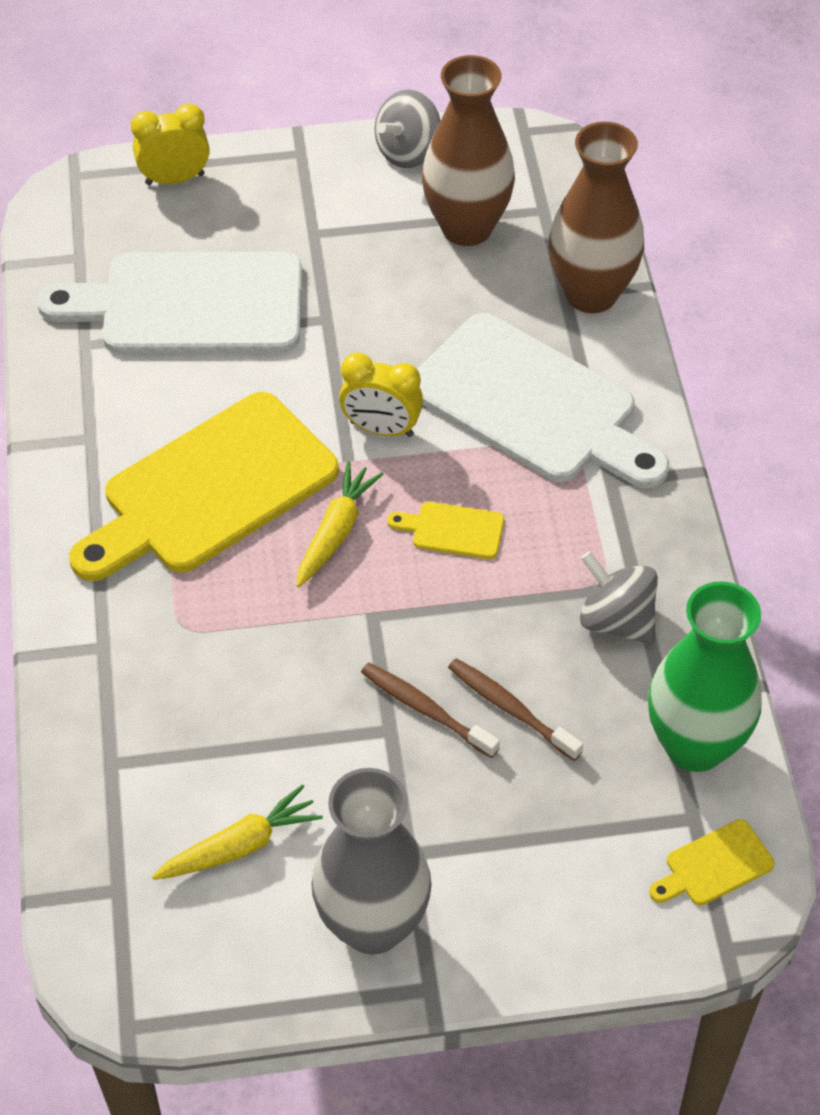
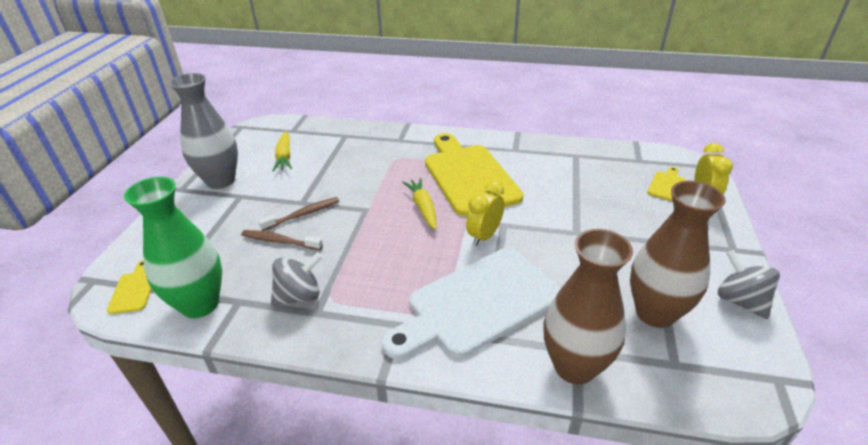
camera: 110 degrees right, 15 degrees down
white cutting board [37,251,302,354] -> none
yellow carrot [297,461,383,587] -> yellow carrot turned 150 degrees counterclockwise [402,178,437,230]
yellow cutting board [387,502,504,559] -> yellow cutting board moved to [647,167,685,201]
brown toothbrush [448,658,583,761] -> brown toothbrush turned 135 degrees counterclockwise [241,230,323,250]

